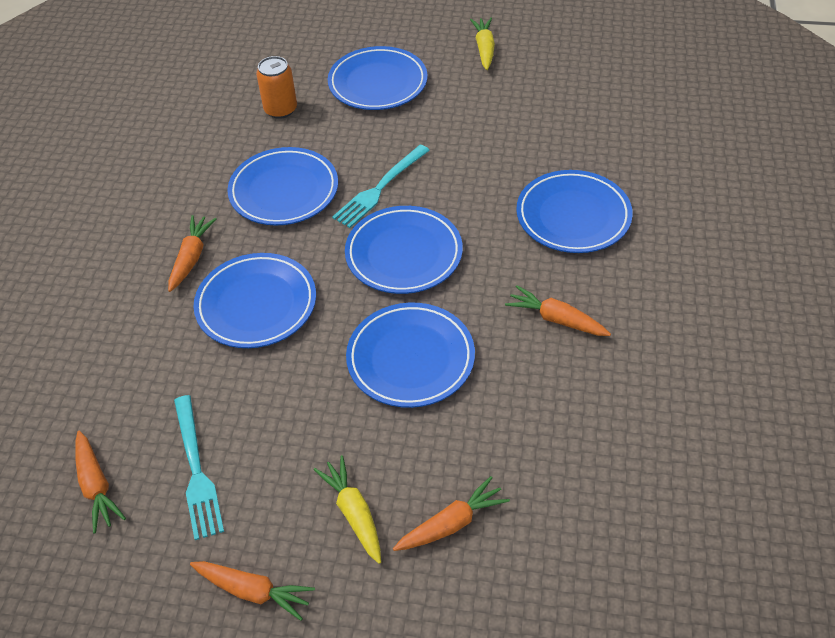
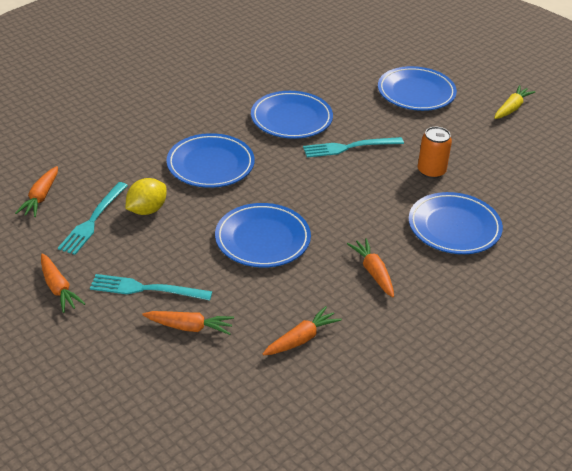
camera: 35 degrees right, 10 degrees down
orange carrot [168,215,216,292] -> orange carrot moved to [263,306,342,356]
orange can [256,56,297,119] -> orange can moved to [418,127,452,179]
yellow carrot [313,455,381,564] -> turquoise fork [90,274,212,301]
blue plate [345,206,463,294] -> none
none -> yellow lemon [125,178,167,215]

